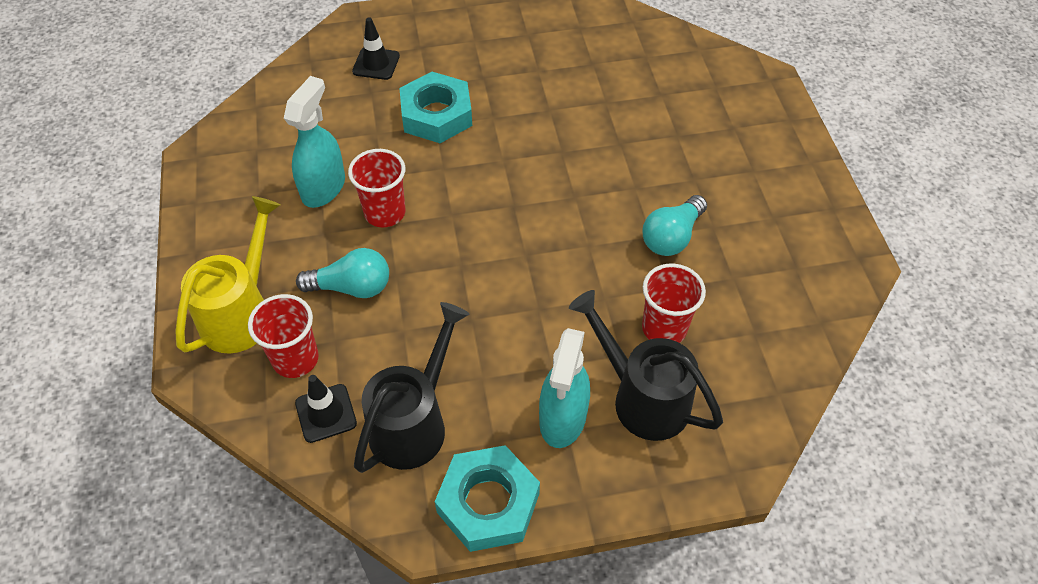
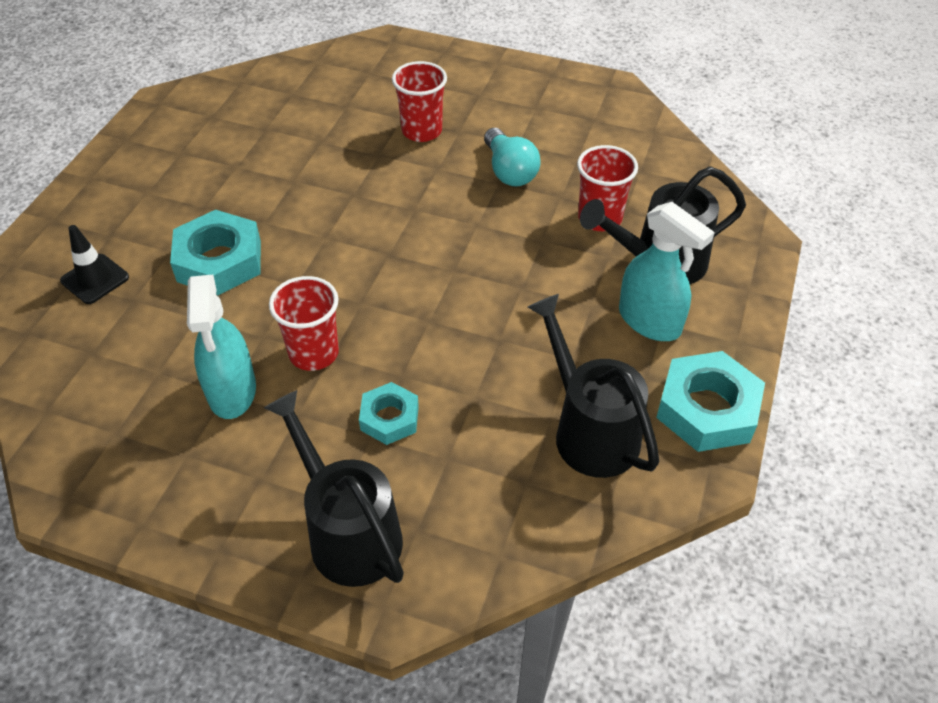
camera: 60 degrees left, 5 degrees down
yellow watering can [176,196,280,354] -> black watering can [264,390,404,587]
red cup [248,294,319,378] -> red cup moved to [392,61,447,142]
turquoise spray bottle [284,76,345,208] -> turquoise spray bottle turned 150 degrees counterclockwise [187,275,256,419]
black traffic cone [295,375,357,443] -> none
turquoise light bulb [296,248,389,298] -> turquoise nut [359,382,419,445]

